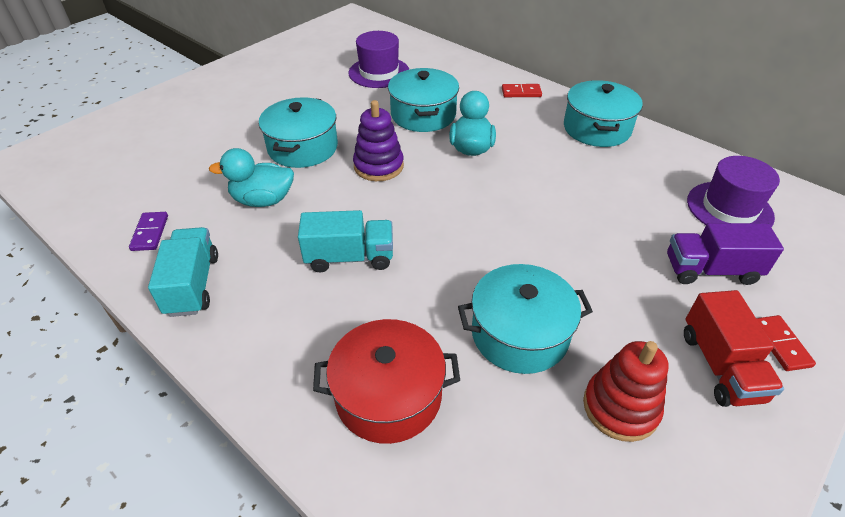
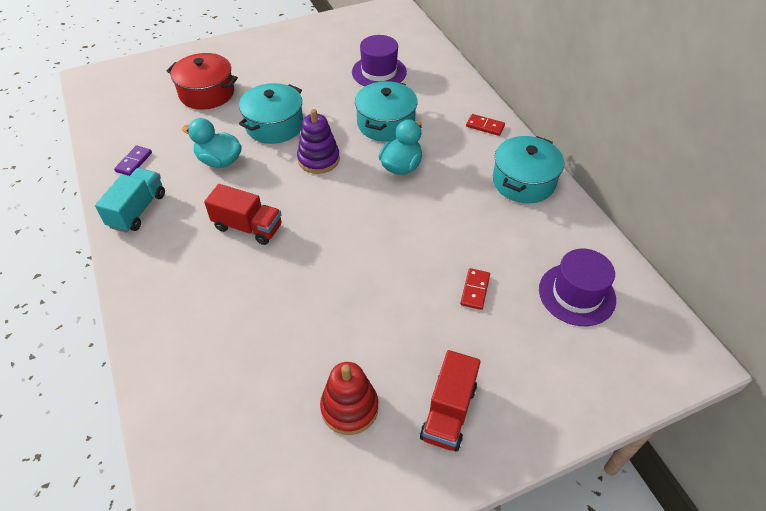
camera: 25 degrees right, 5 degrees up
turquoise truck [298,210,393,272] -> red truck [204,184,282,245]
red pot [313,319,460,444] -> red pot moved to [167,53,238,110]
turquoise pot [458,264,593,374] -> none
purple truck [667,223,784,285] -> none
red domino [756,315,816,371] -> red domino moved to [460,268,490,310]

